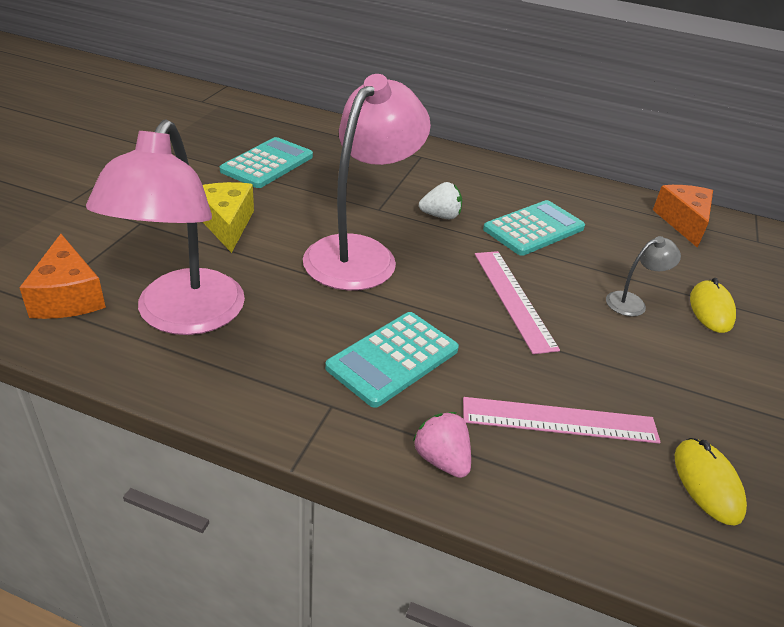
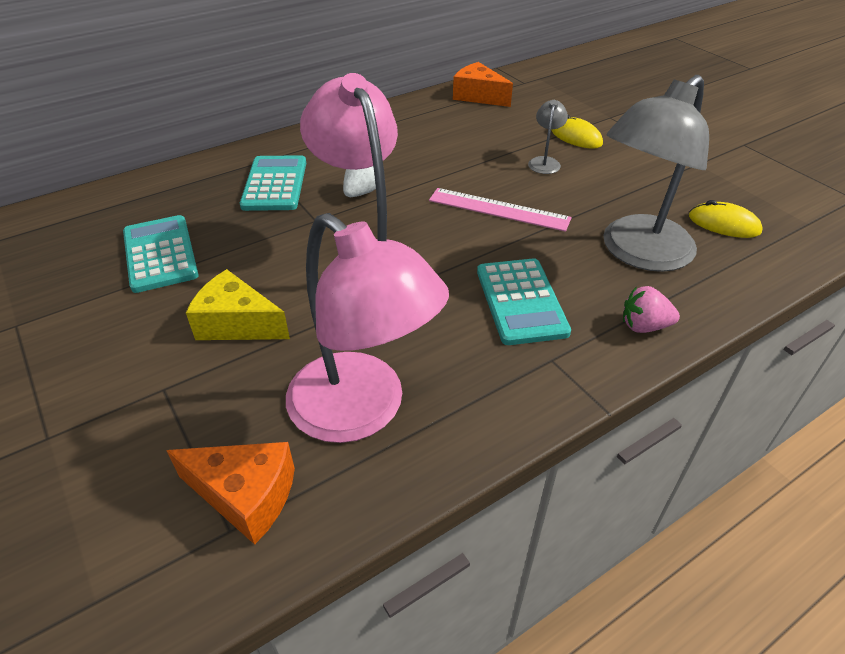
camera: 50 degrees left, 5 degrees up
pink ruler [463,397,660,444] -> grey lamp [603,75,709,272]
turquoise calculator [483,200,585,256] -> turquoise calculator moved to [240,155,306,211]

